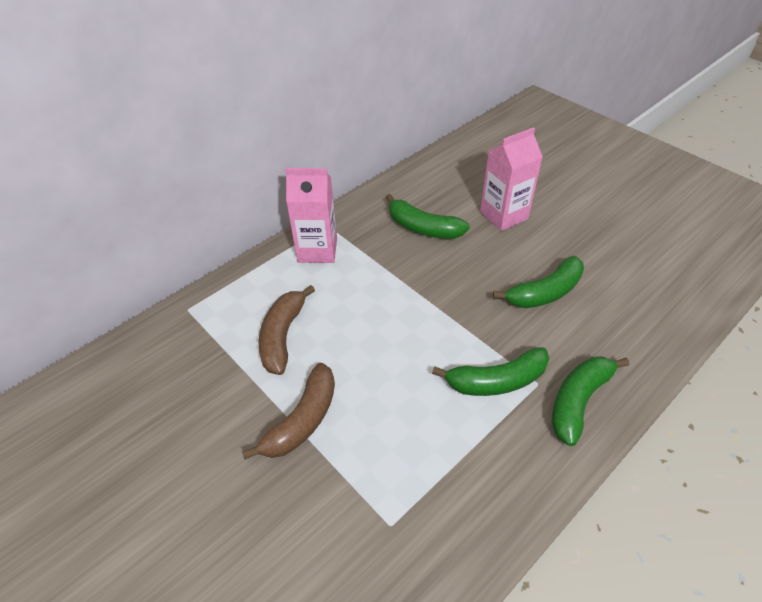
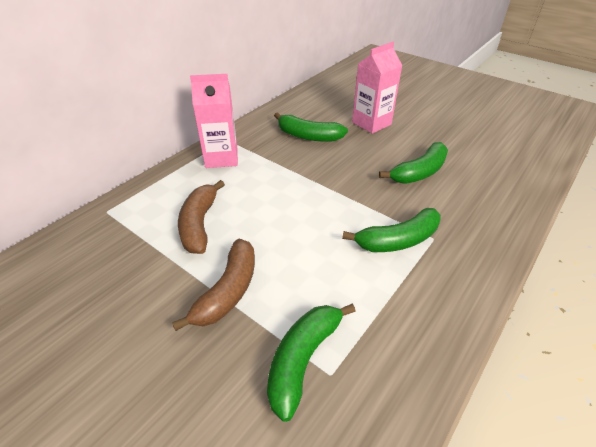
camera: 10 degrees left, 5 degrees down
green banana [552,356,629,446] -> green banana moved to [267,304,356,422]

